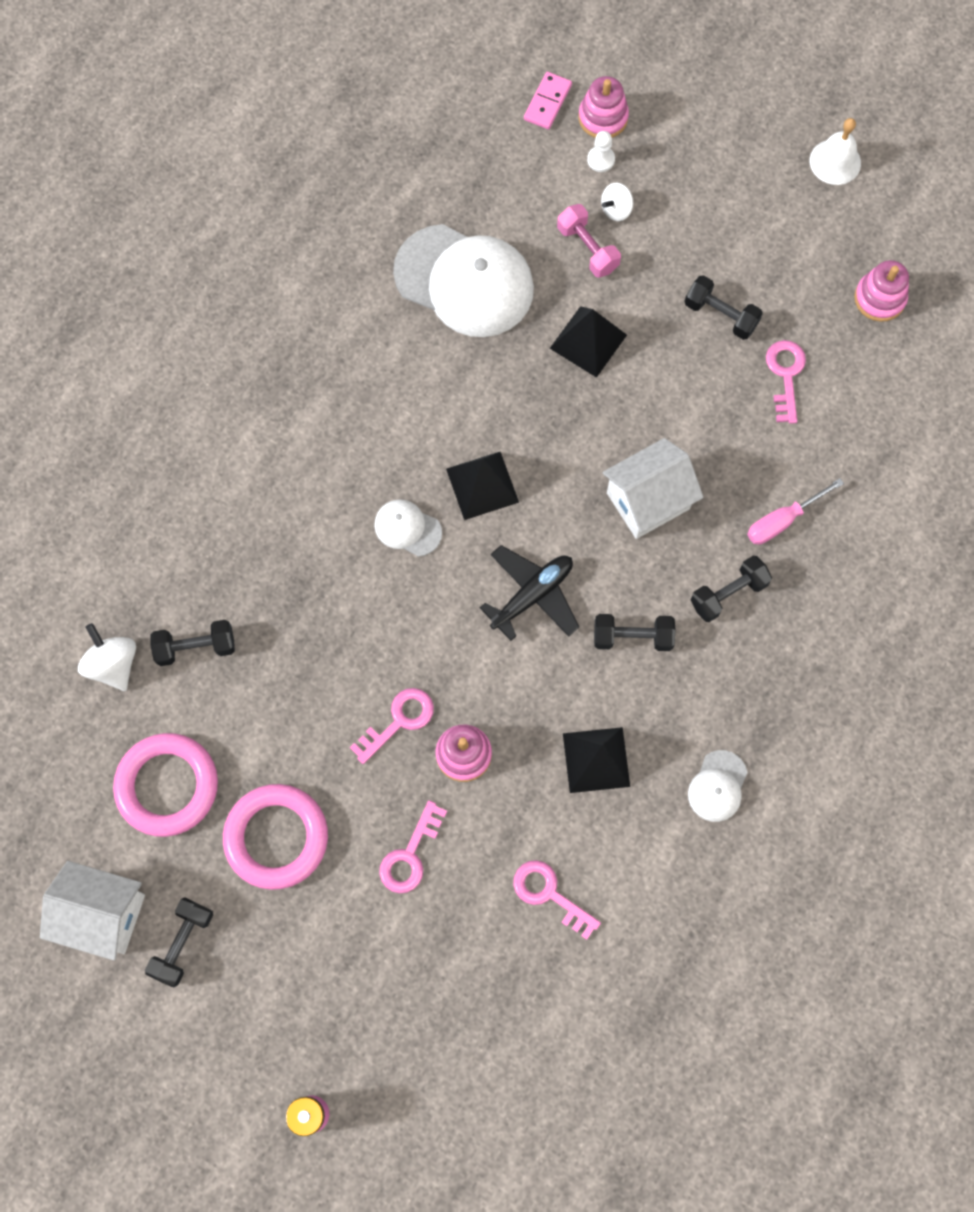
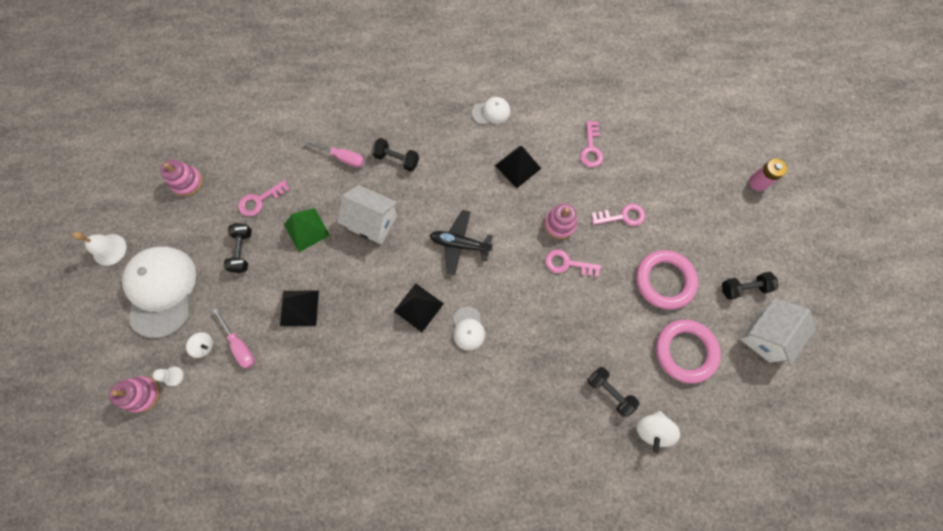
camera: 125 degrees left, 0 degrees up
white house [40,861,145,961] -> white house turned 60 degrees clockwise [739,298,816,365]
white cap [393,224,534,337] -> white cap moved to [122,246,196,338]
pink domino [524,72,572,129] -> none
pink dumbbell [557,204,621,278] -> pink screwdriver [213,308,255,369]
black dumbbell [594,614,675,651] -> none
none -> green pyramid [284,208,330,252]

